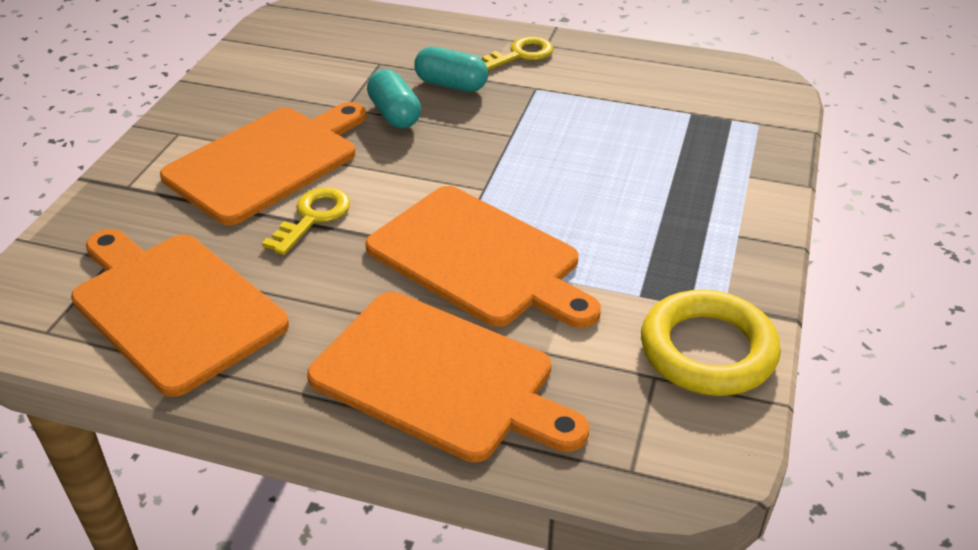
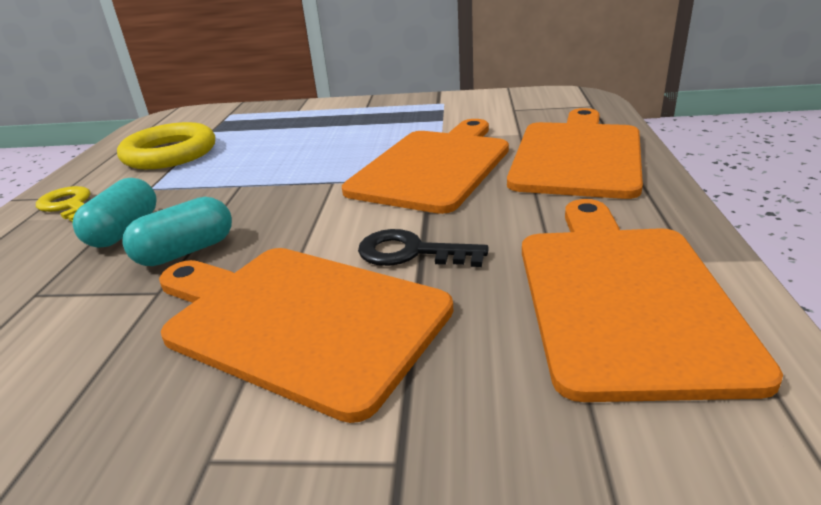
camera: 100 degrees left, 10 degrees down
orange cutting board [71,229,289,397] -> orange cutting board turned 150 degrees clockwise [522,199,783,402]
yellow key [262,188,350,255] -> black key [358,229,489,267]
yellow ring [641,290,781,396] -> yellow ring moved to [117,122,215,169]

